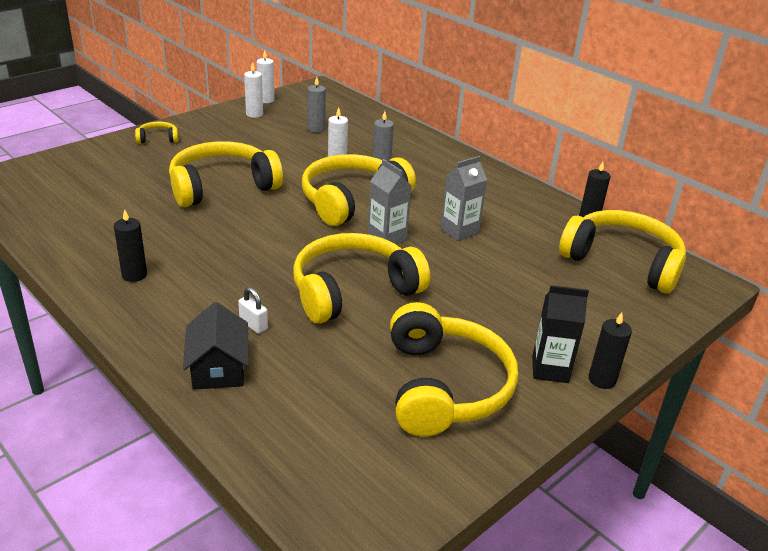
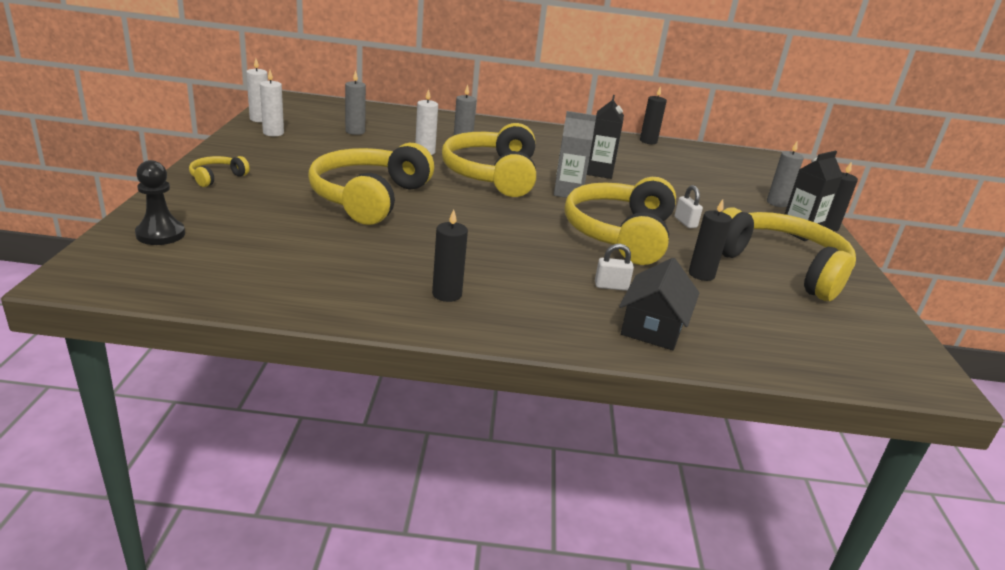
camera: 45 degrees left, 5 degrees down
black house [183,302,249,390] -> black house turned 75 degrees clockwise [619,258,699,350]
grey carton [441,156,487,241] -> black carton [587,95,624,179]
yellow headphones [559,210,686,293] -> none
none -> black pawn [135,160,185,245]
none -> white padlock [675,185,703,228]
none -> black candle [689,199,732,281]
none -> grey candle [767,142,804,207]

